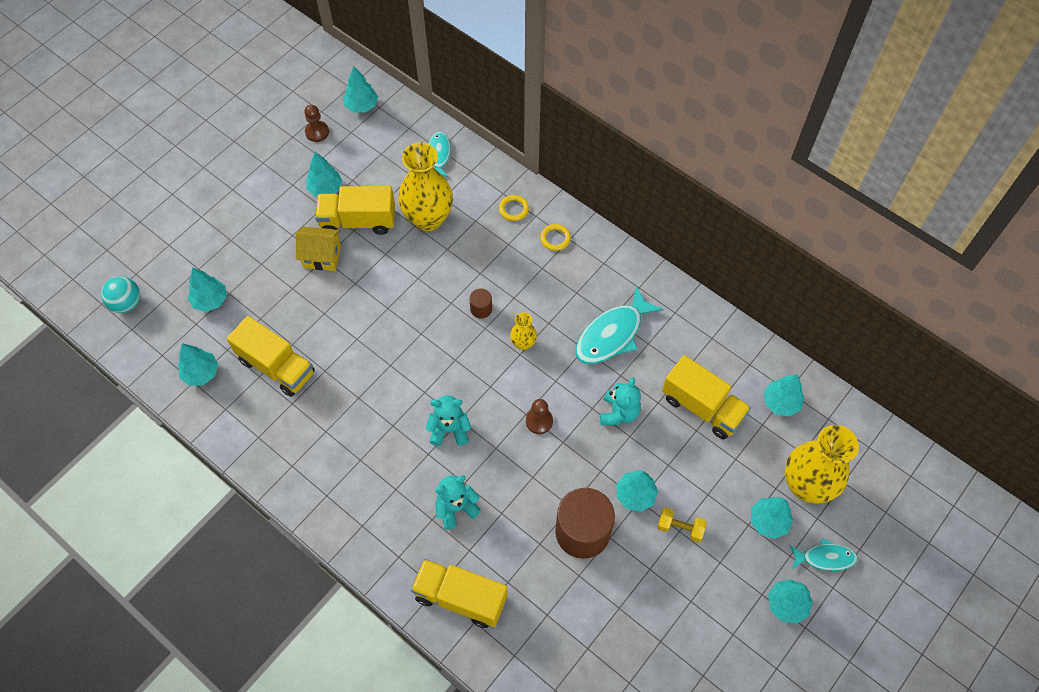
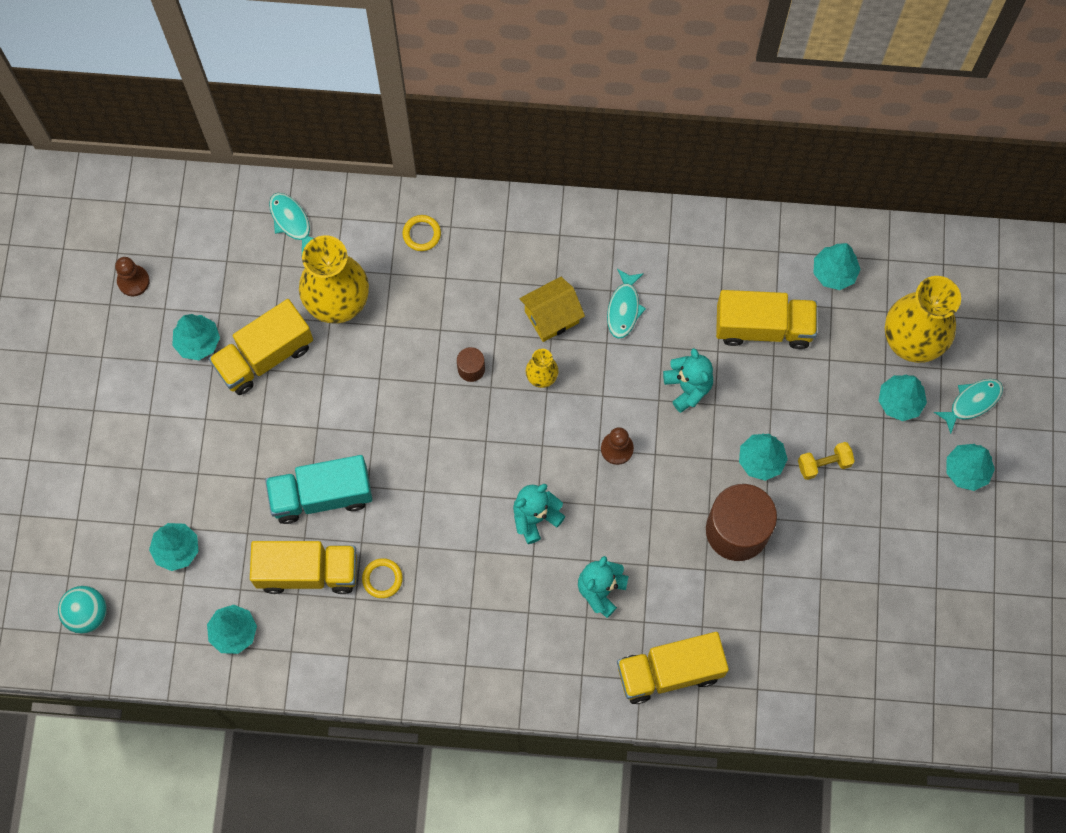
camera: 35 degrees left, 10 degrees up
yellow house [296,227,341,271] -> yellow house moved to [520,277,585,342]
turquoise tree [343,66,378,113] -> none
yellow ring [540,224,571,251] -> yellow ring moved to [362,558,403,598]
turquoise fish [576,286,664,364] -> turquoise fish [607,269,646,339], size x0.59
none -> turquoise truck [265,455,372,524]

